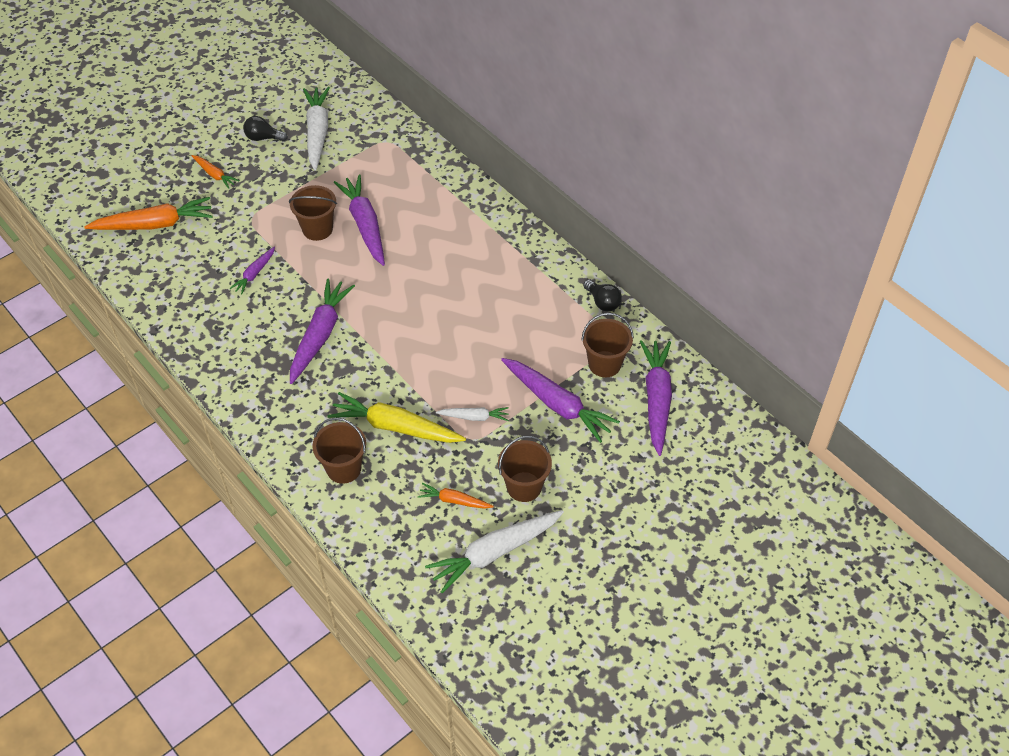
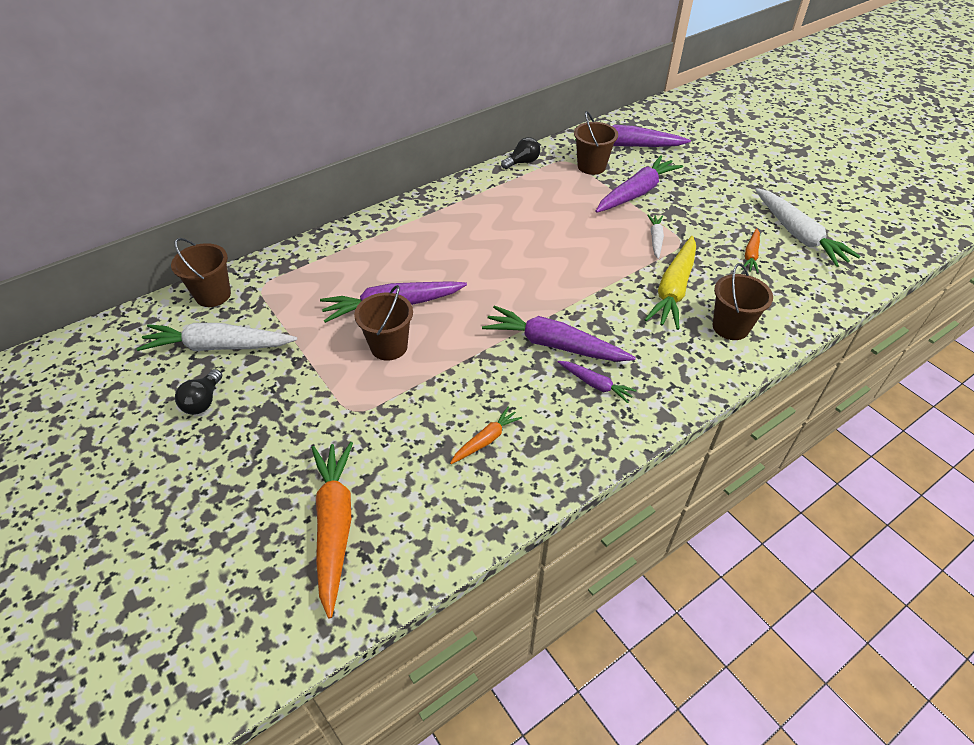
camera: 85 degrees left, 5 degrees down
orange carrot [191,155,239,189] -> orange carrot moved to [450,407,522,464]
purple carrot [229,247,275,294] -> purple carrot moved to [558,361,637,403]
brown bucket [498,436,552,502] -> brown bucket moved to [171,238,231,307]

